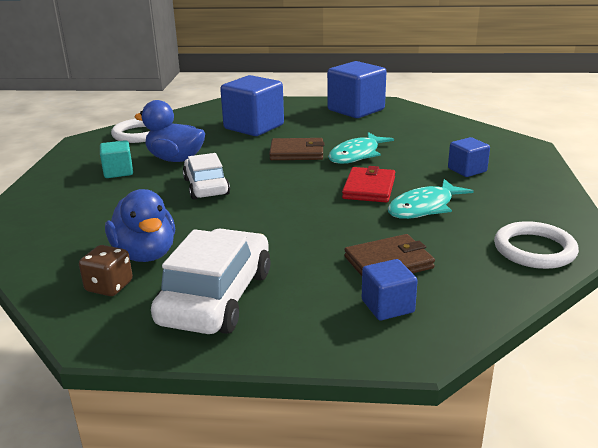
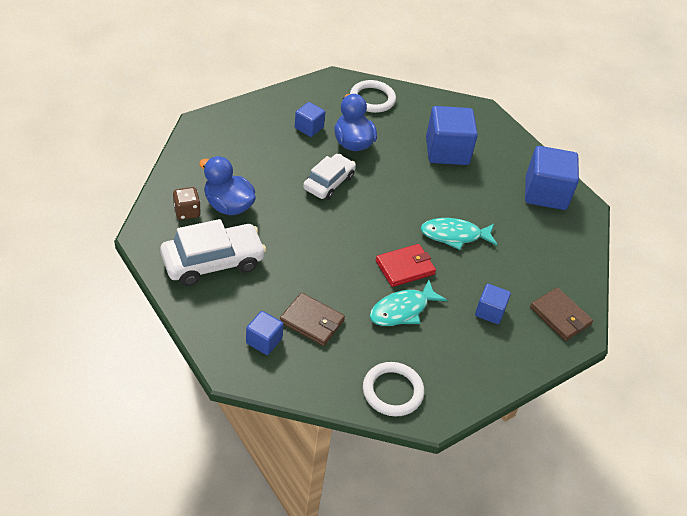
camera: 45 degrees right, 20 degrees up
turquoise cube [100,140,133,178] -> blue cube [295,102,325,137]
blue duck [105,189,175,262] -> blue duck turned 105 degrees clockwise [199,156,256,215]
brown wallet [269,138,325,160] -> brown wallet moved to [530,287,593,341]
turquoise fish [388,179,474,219] -> turquoise fish turned 45 degrees counterclockwise [370,280,447,326]

